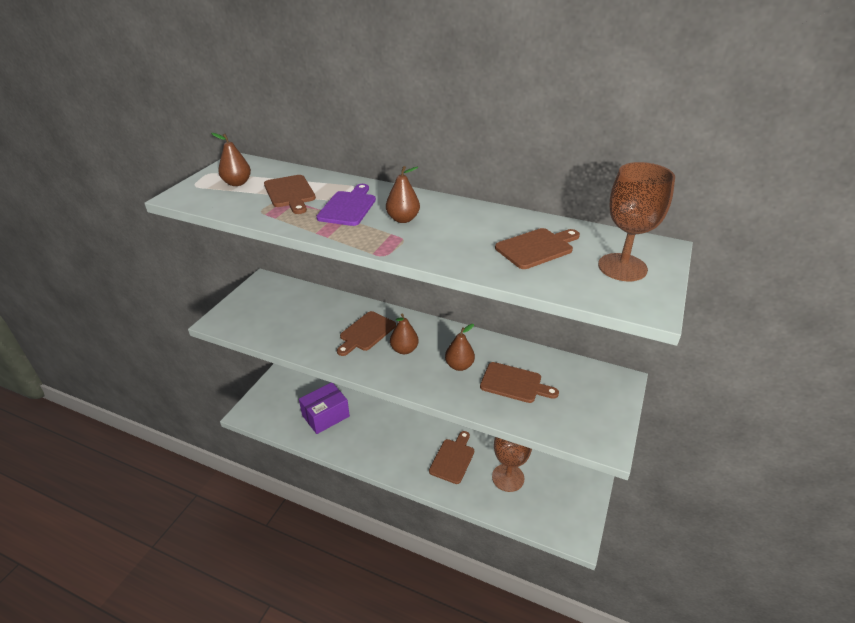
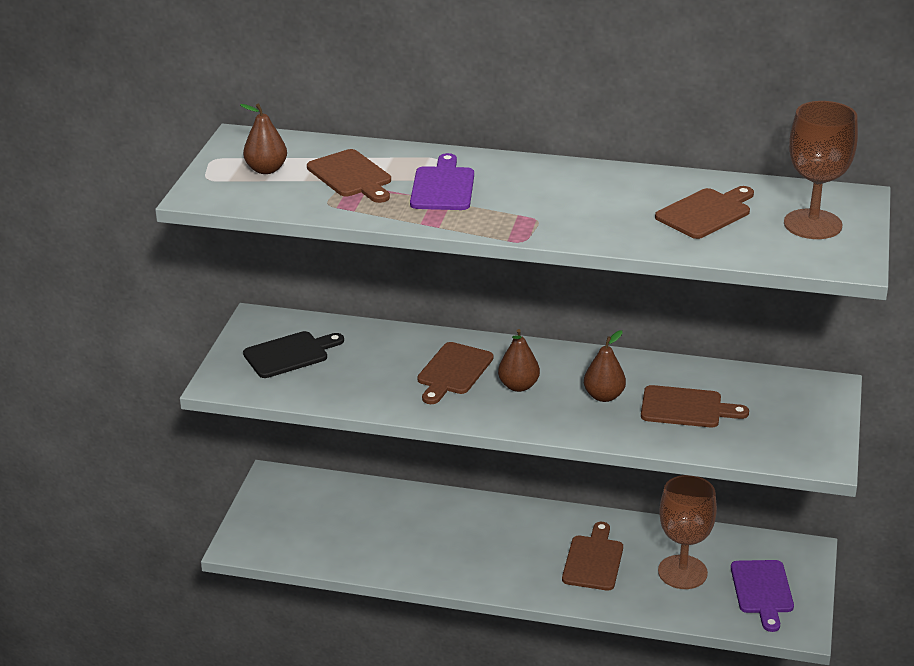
camera: 10 degrees left, 5 degrees down
purple box [299,383,350,434] -> none
brown pear [386,166,420,223] -> none
none -> black cutting board [243,331,344,378]
none -> purple cutting board [731,560,794,632]

